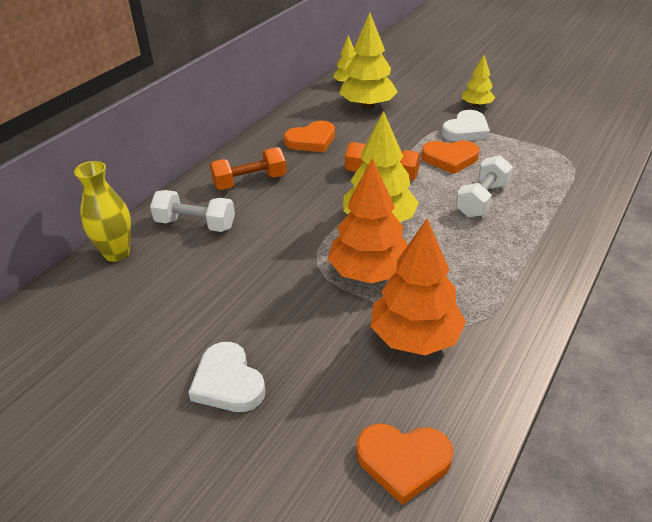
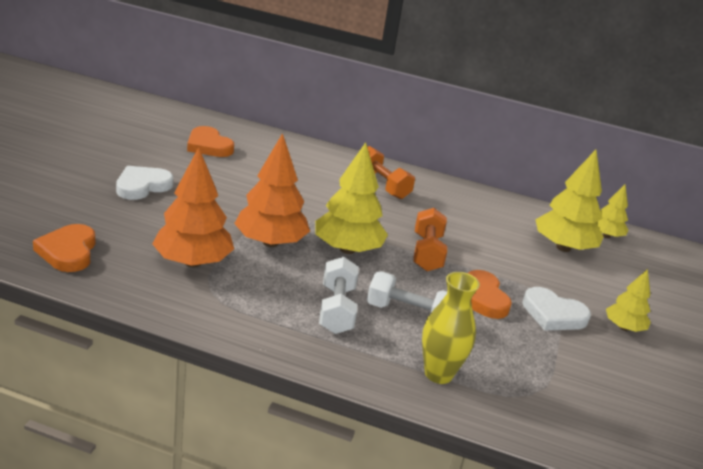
camera: 70 degrees right, 10 degrees down
yellow vase [74,161,131,262] -> yellow vase moved to [422,272,480,384]
white dumbbell [150,190,235,232] -> white dumbbell moved to [319,257,359,334]
orange heart [284,121,335,152] -> orange heart moved to [187,126,234,157]

